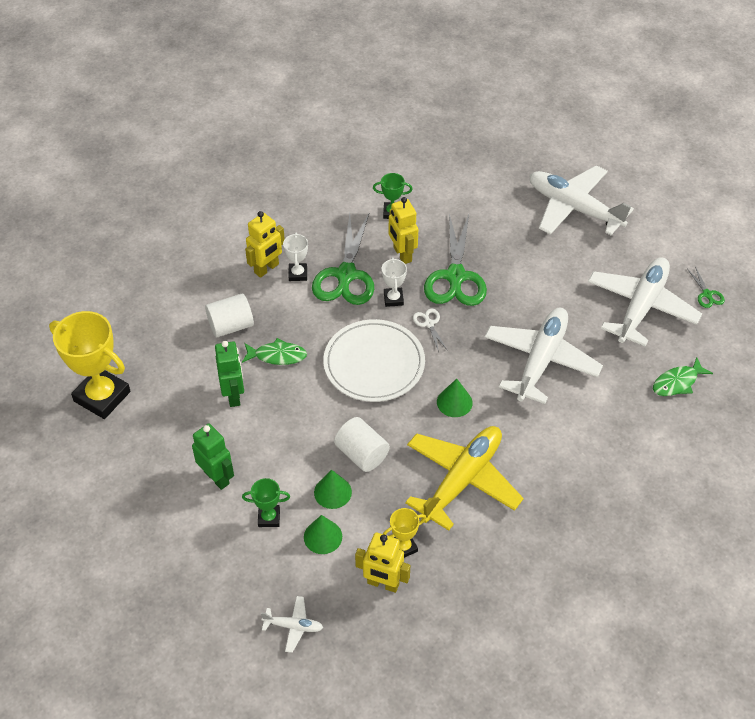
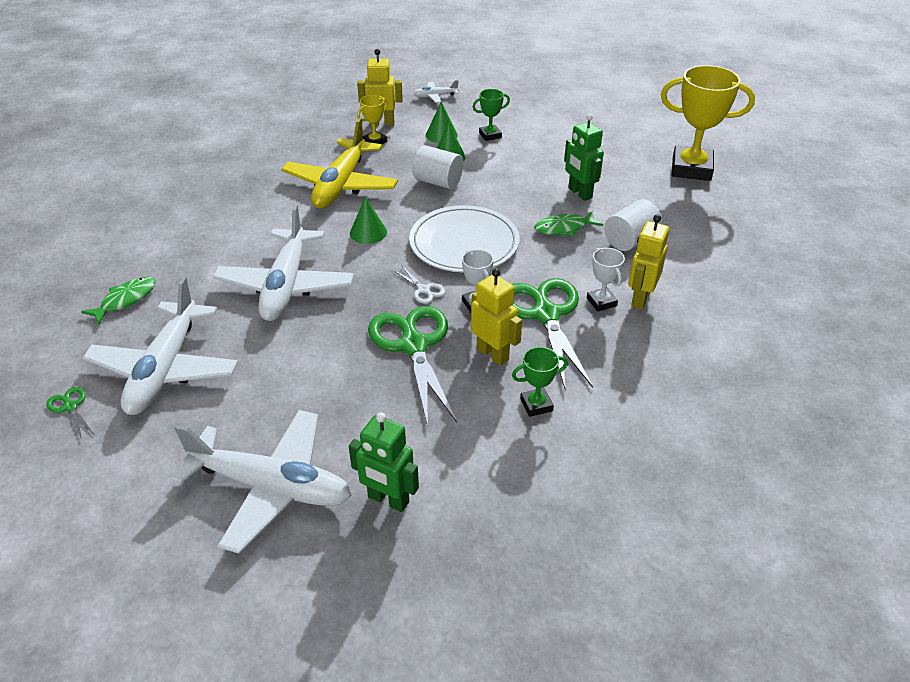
camera: 160 degrees right, 10 degrees down
green robot [192,423,234,490] -> green robot moved to [349,412,419,512]

